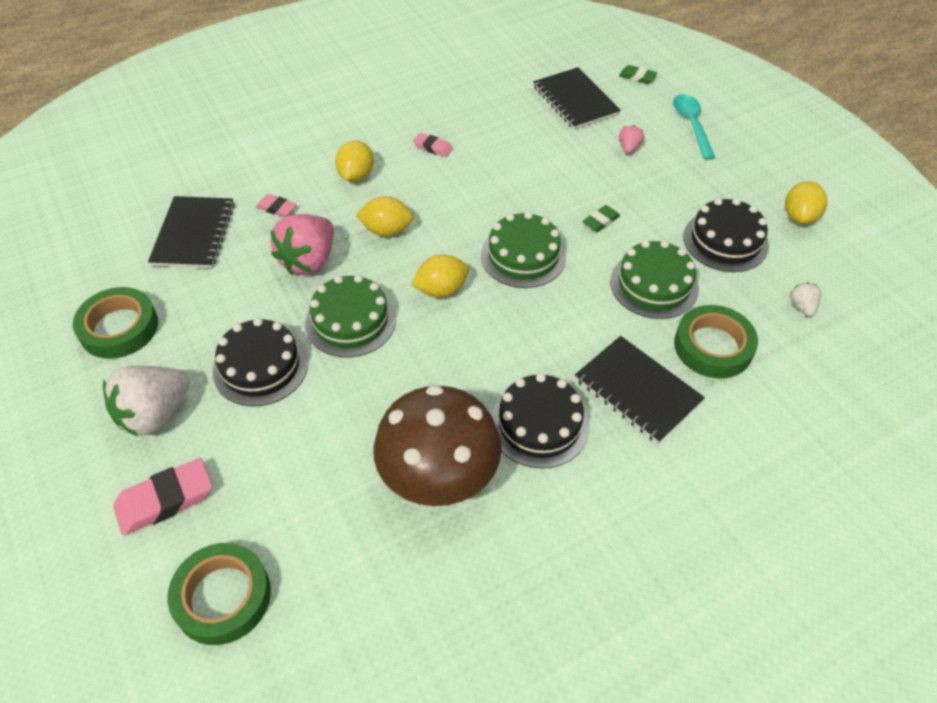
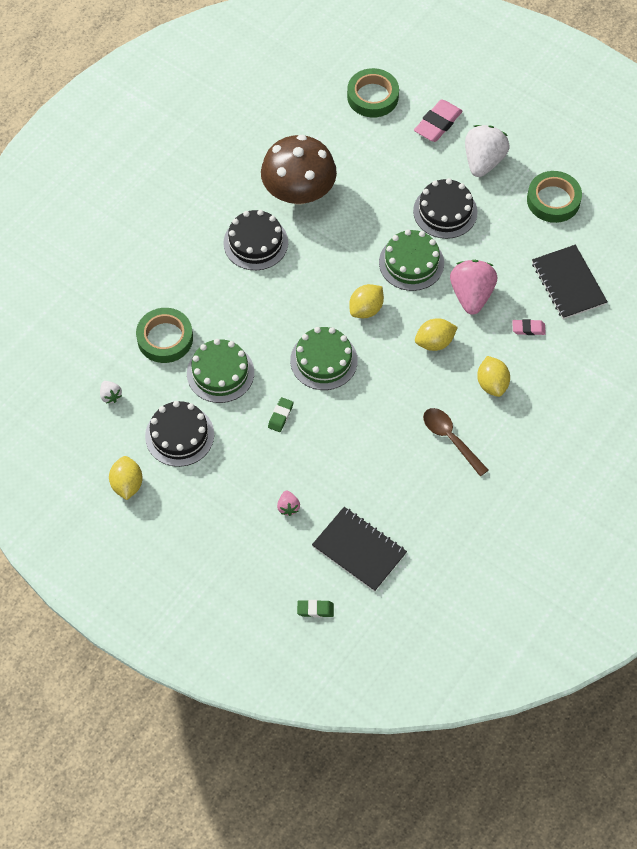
camera: 155 degrees right, 10 degrees up
pink eraser [413,133,453,157] -> brown spoon [423,408,488,477]
black notebook [575,336,705,443] -> none
turquoise spoon [673,94,715,160] -> none

